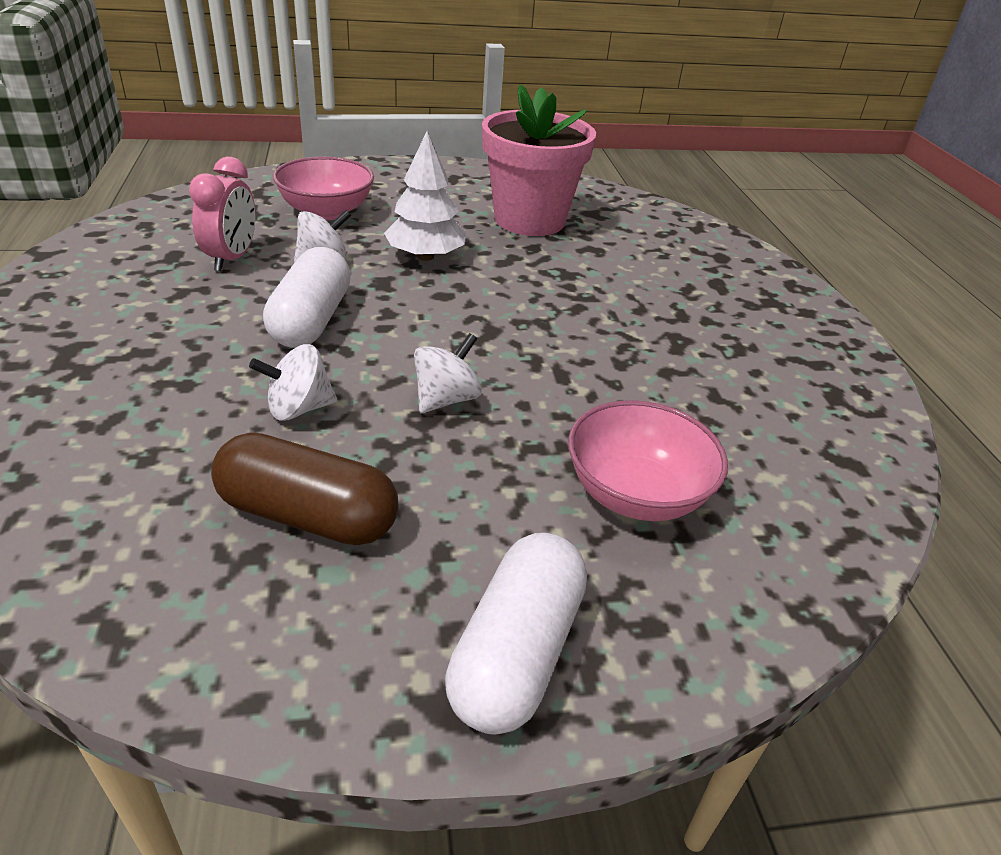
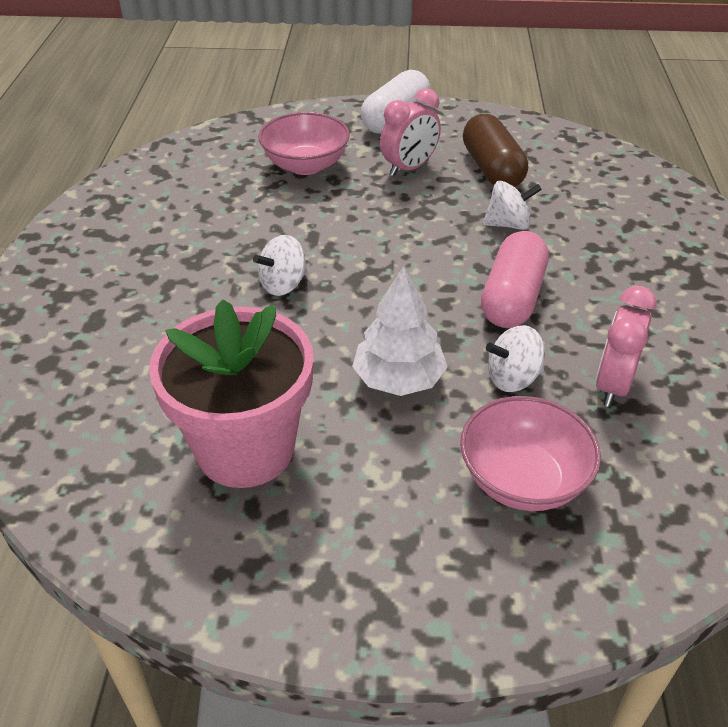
camera: 165 degrees left, 5 degrees up
brown capsule [211,432,399,545] -> brown capsule turned 45 degrees clockwise [463,114,528,187]
white capsule [263,247,351,348] -> pink capsule [481,231,549,328]
white spinning top [414,333,482,413] -> white spinning top moved to [253,235,307,296]
none -> pink clock [380,88,441,177]

